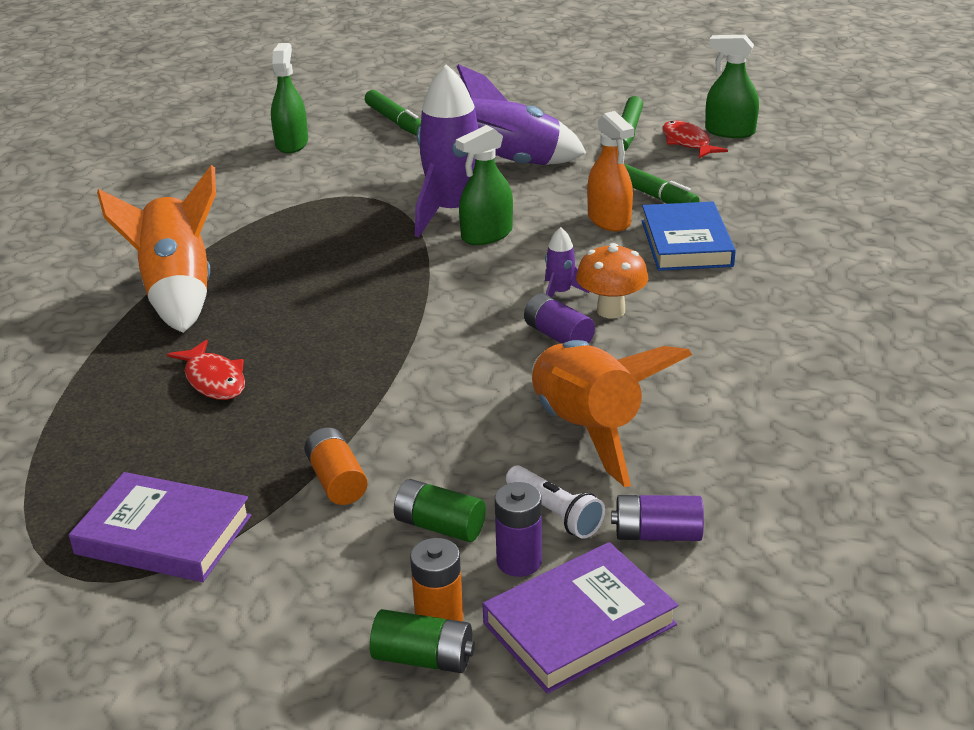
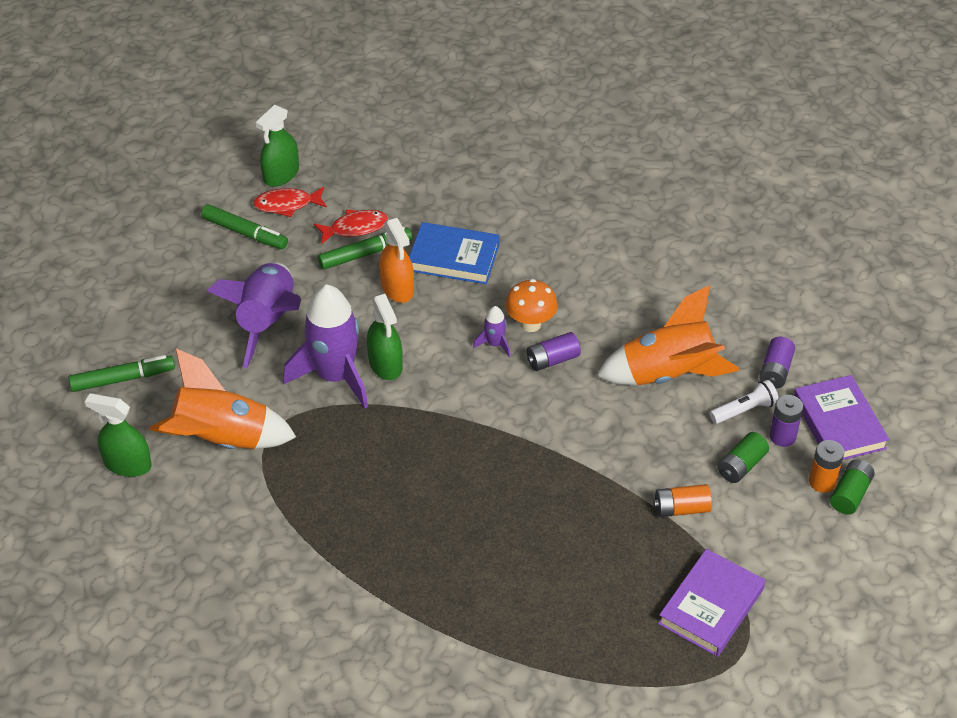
camera: 75 degrees left, 15 degrees up
orange rocket [97,165,216,333] -> orange rocket moved to [149,349,296,449]
red fish [167,340,245,400] -> red fish moved to [314,209,388,244]
orange spray bottle [587,111,634,232] -> orange spray bottle turned 75 degrees clockwise [379,218,414,303]

